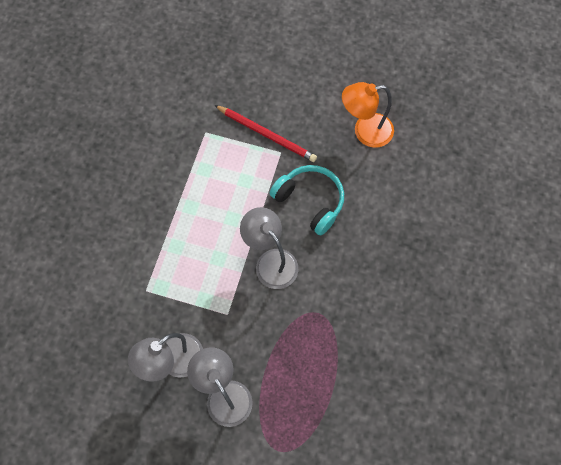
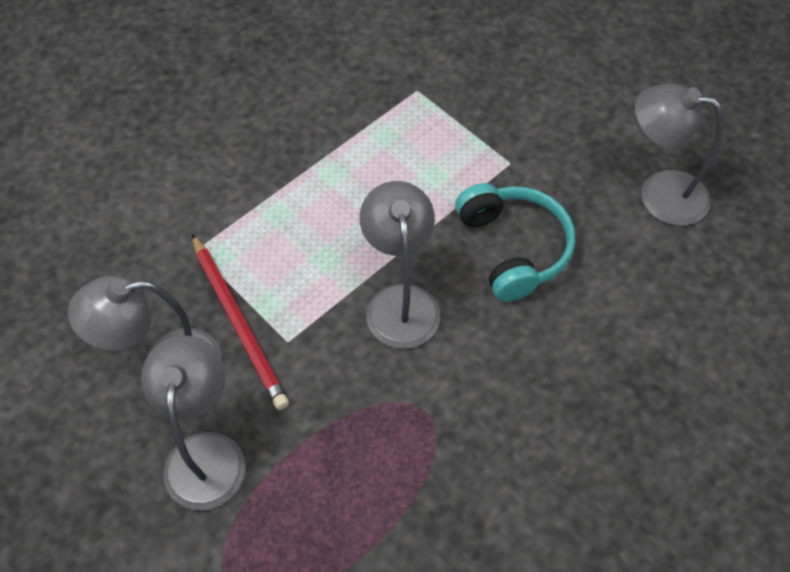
camera: 30 degrees right, 10 degrees down
red pencil [215,105,317,162] -> red pencil moved to [192,234,289,410]
orange lamp [342,82,394,148] -> grey lamp [635,83,723,226]

